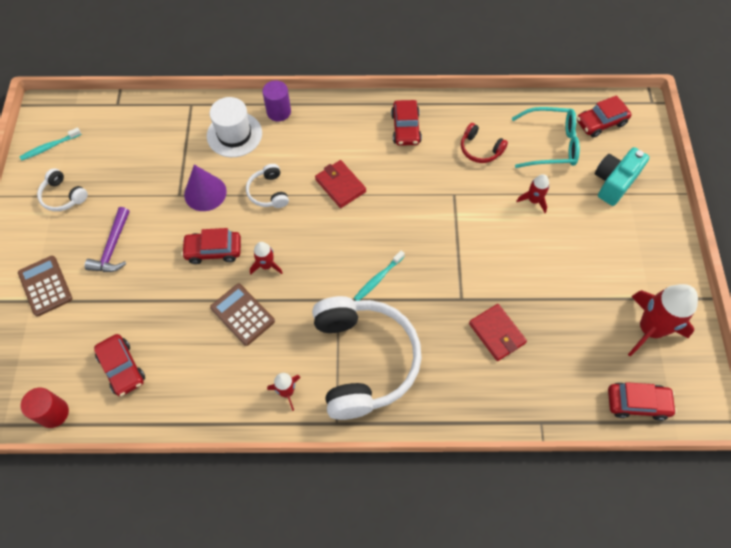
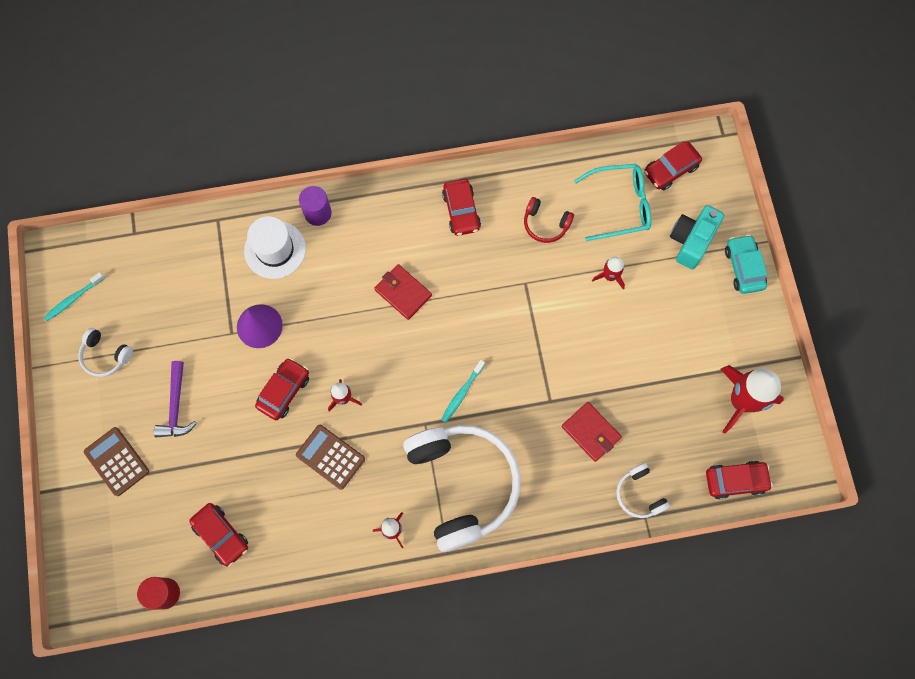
camera: 10 degrees left, 10 degrees up
red car [181,228,241,264] -> red car turned 135 degrees clockwise [255,358,309,420]
white headphones [246,164,289,208] -> white headphones moved to [616,463,670,518]
none -> turquoise car [725,234,767,294]

